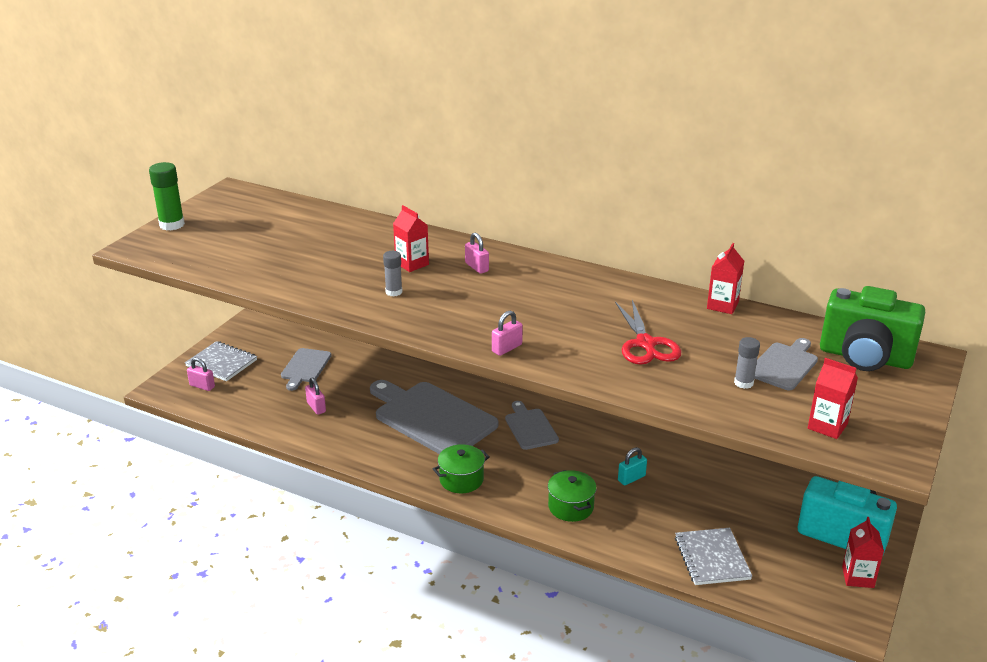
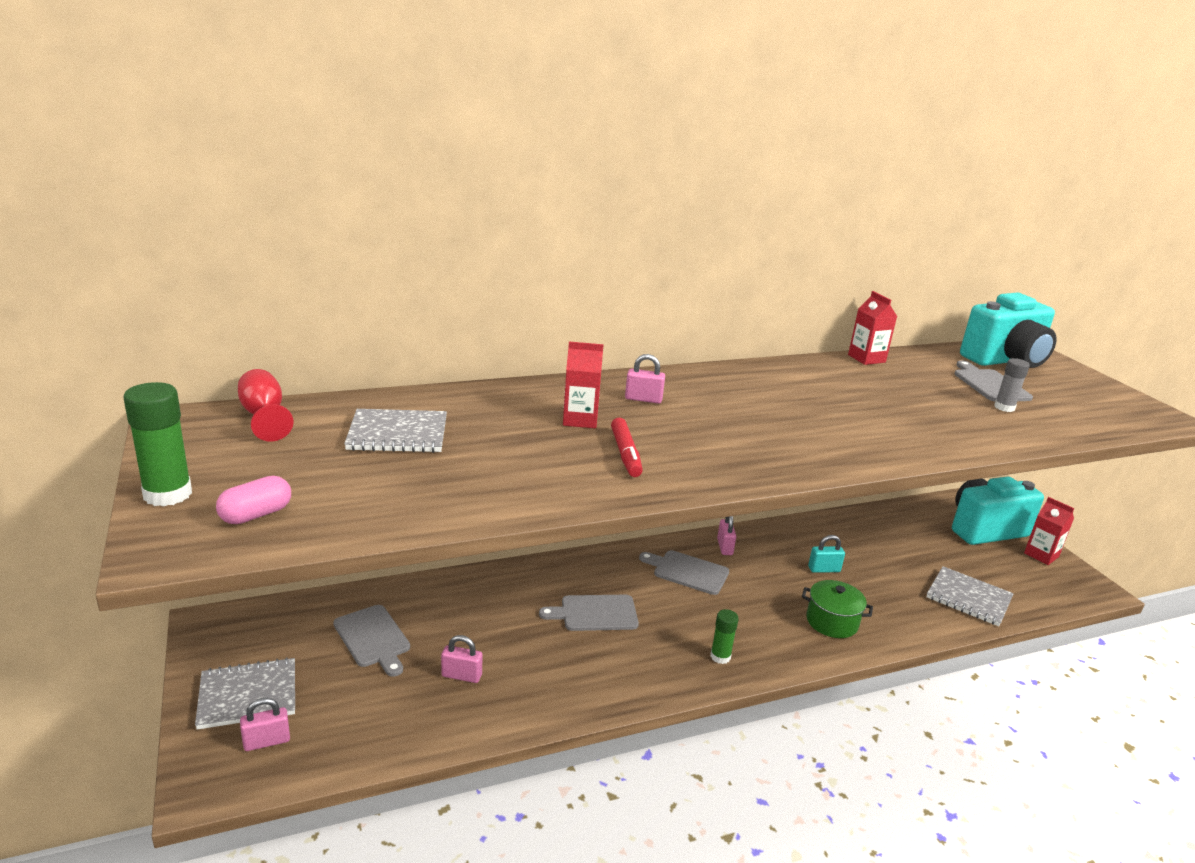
camera: 50 degrees left, 5 degrees down
grey cutting board [370,380,499,454] -> grey cutting board [539,595,639,631], size x0.52
grey glue stick [383,251,403,297] -> red marker [611,418,643,477]
green pot [433,444,489,493] -> green glue stick [710,609,739,664]
pink padlock [492,311,523,356] -> pink padlock moved to [717,516,736,555]
red scissors [615,300,681,365] -> none
turquoise padlock [618,447,647,485] -> turquoise padlock turned 75 degrees clockwise [808,535,845,573]
red carton [808,358,858,439] -> none
green camera [820,286,925,371] -> turquoise camera [960,293,1057,368]
none -> pink capsule [216,476,291,524]
none -> red goblet [238,369,294,442]
none -> grey notebook [344,409,447,453]

